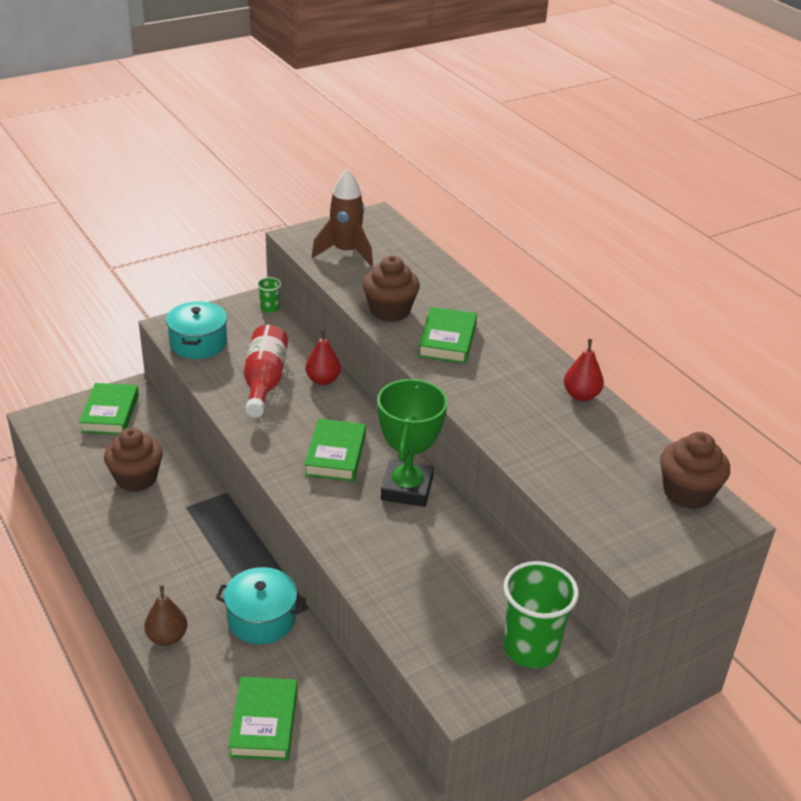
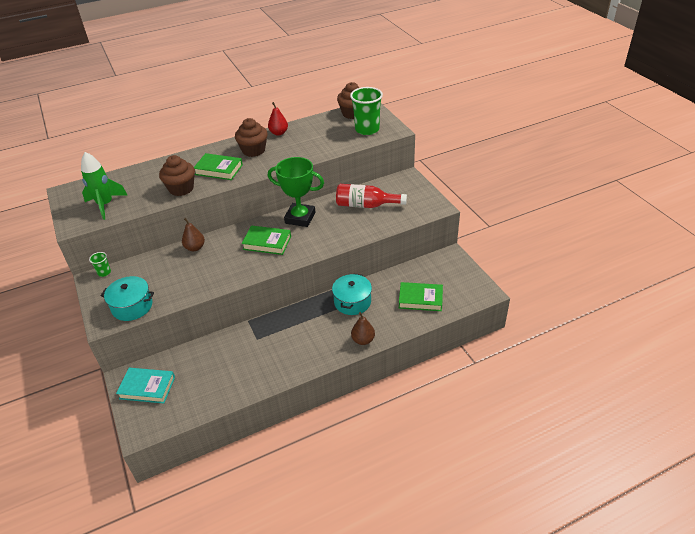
camera: 80 degrees left, 5 degrees up
green book [79,383,139,435] -> turquoise book [116,368,175,404]
brown cupcake [104,428,163,492] -> brown cupcake moved to [235,118,268,157]
red bottle [244,325,288,417] -> red bottle moved to [336,184,407,208]
red pear [305,329,341,385] -> brown pear [182,218,205,251]
brown rocket [312,169,373,266] -> green rocket [81,152,127,220]
green cup [504,561,579,668] -> green cup moved to [350,87,383,135]

